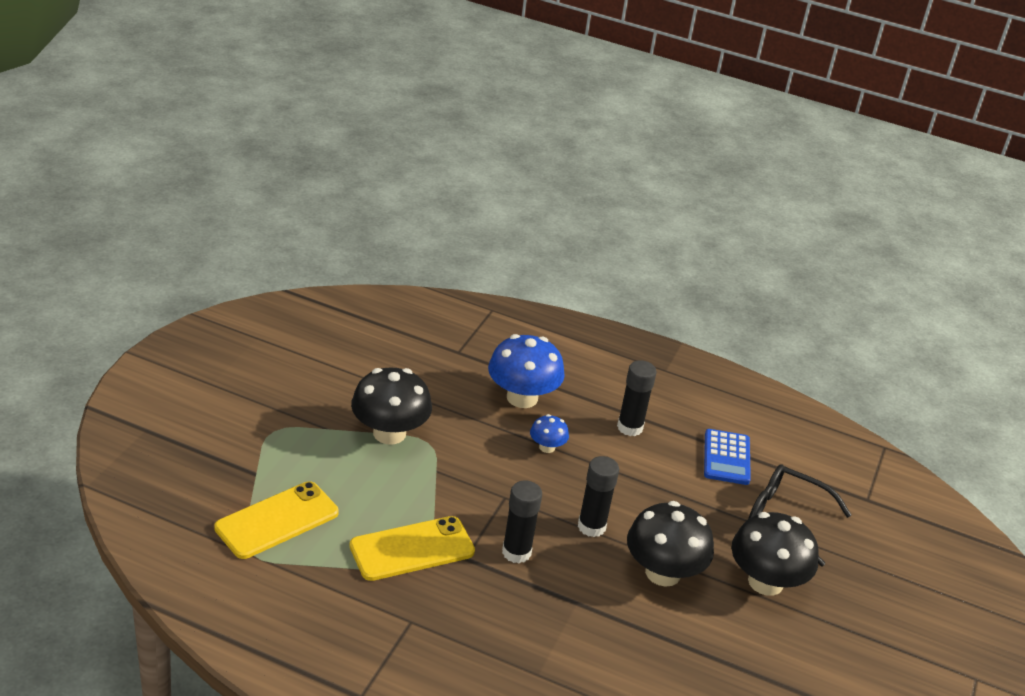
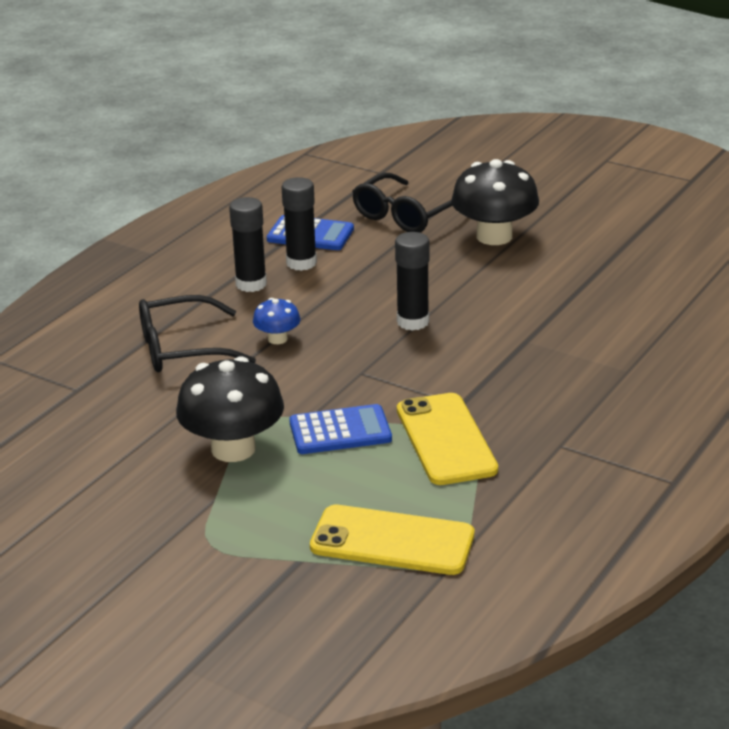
camera: 75 degrees left, 5 degrees down
yellow phone [214,481,339,559] -> yellow phone turned 45 degrees counterclockwise [310,505,474,575]
blue mushroom [488,334,565,408] -> black glasses [139,295,256,372]
black glue stick [502,480,542,564] -> black glue stick moved to [282,177,317,271]
black mushroom [627,501,714,587] -> none
none -> blue calculator [289,404,392,454]

